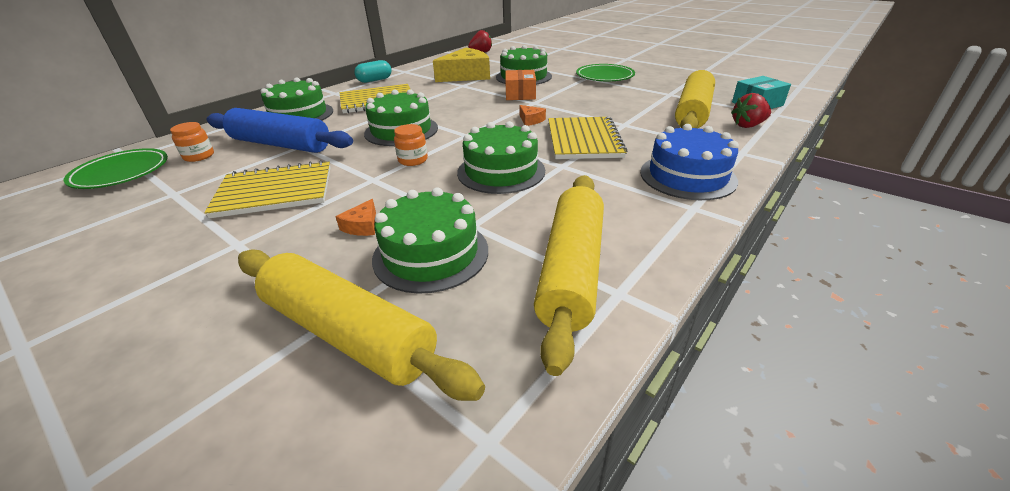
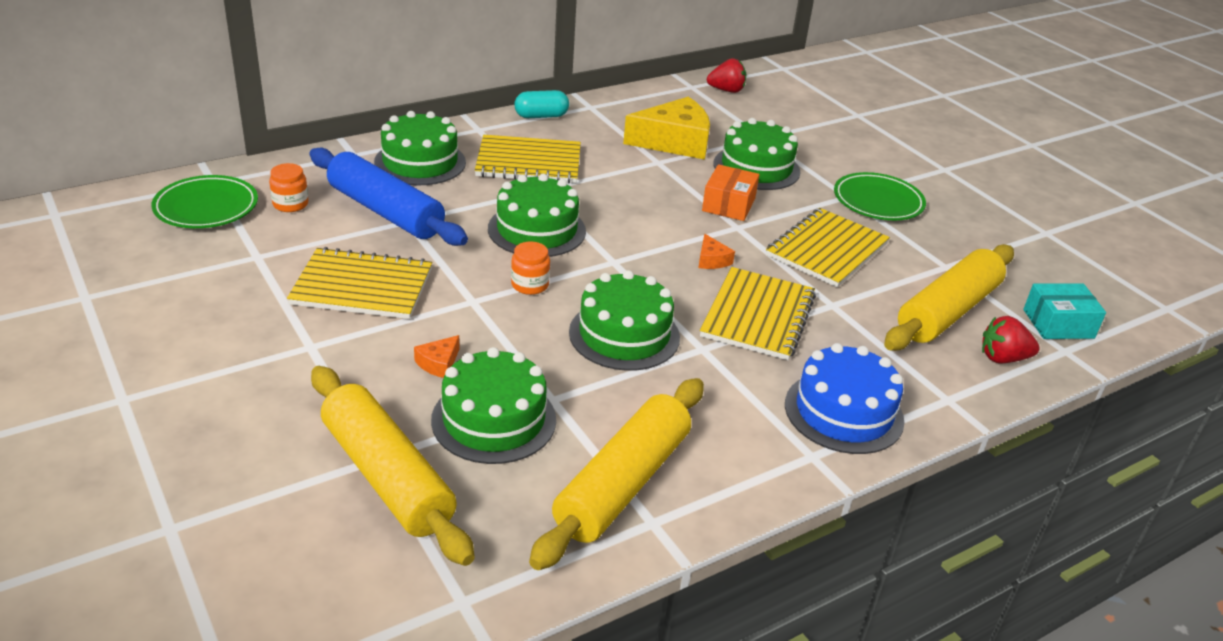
camera: 15 degrees right, 0 degrees up
none -> yellow notebook [766,208,890,287]

